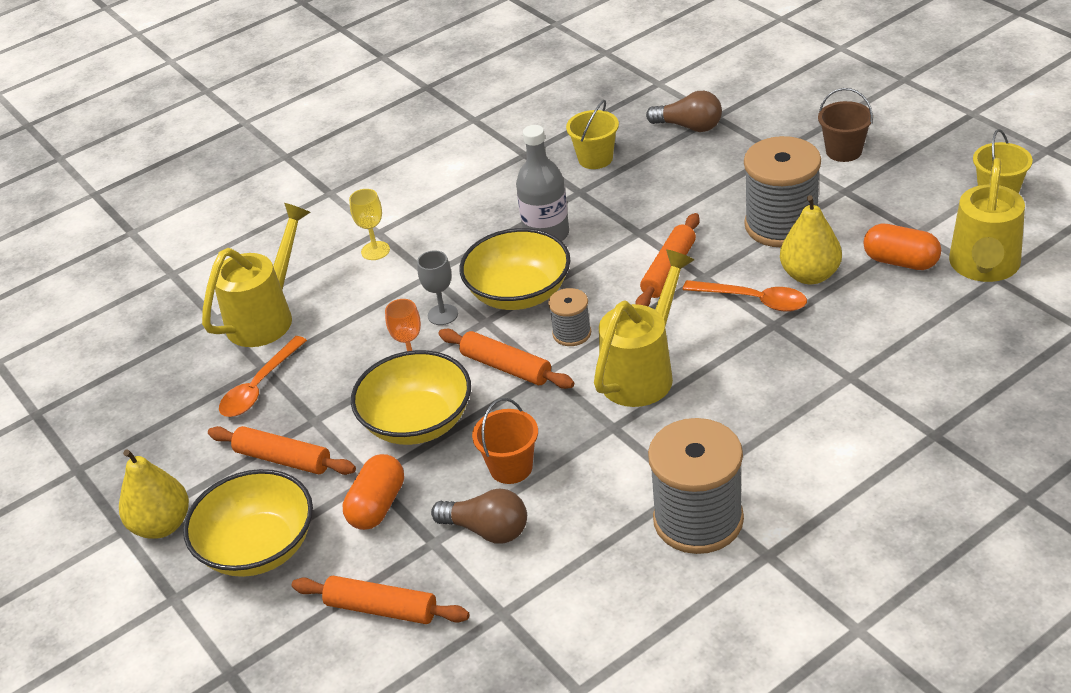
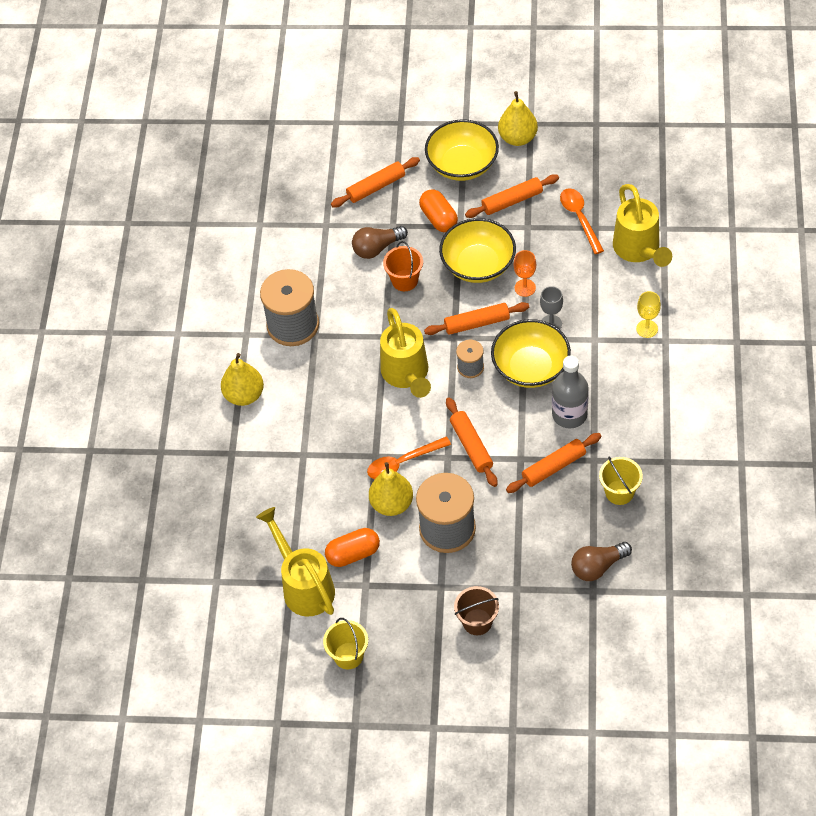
camera: 130 degrees right, 15 degrees up
none -> yellow pear [221,353,264,406]
none -> orange rolling pin [506,433,601,493]

